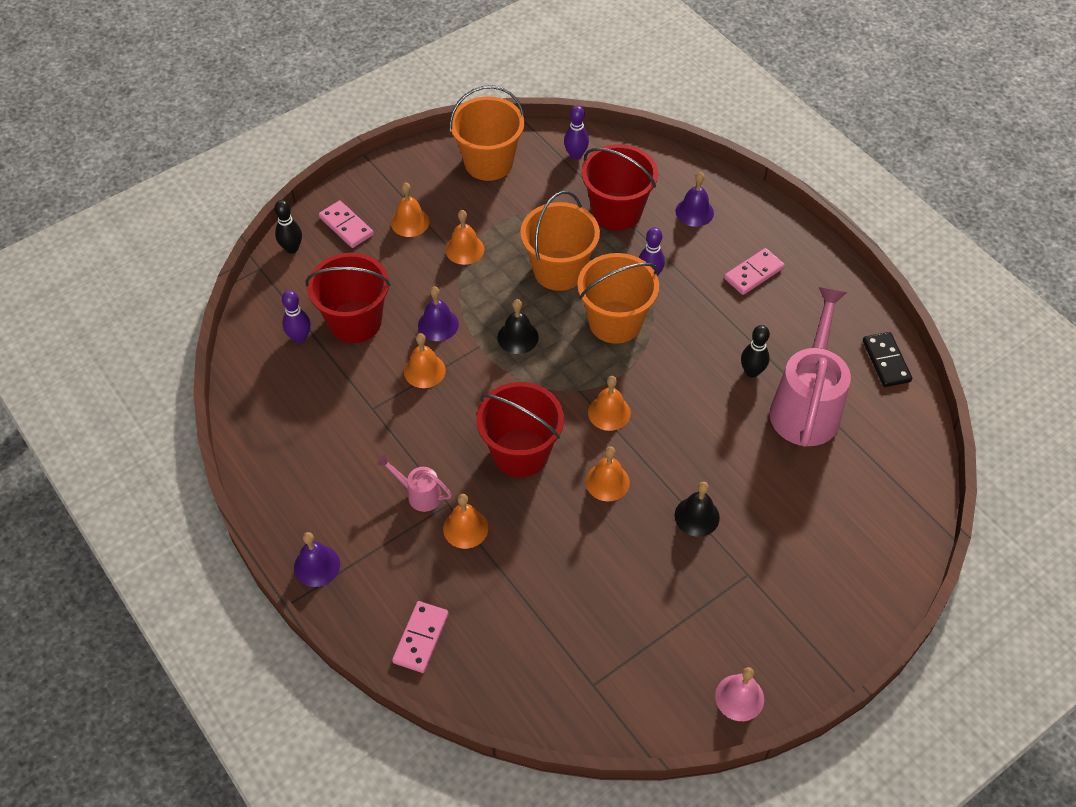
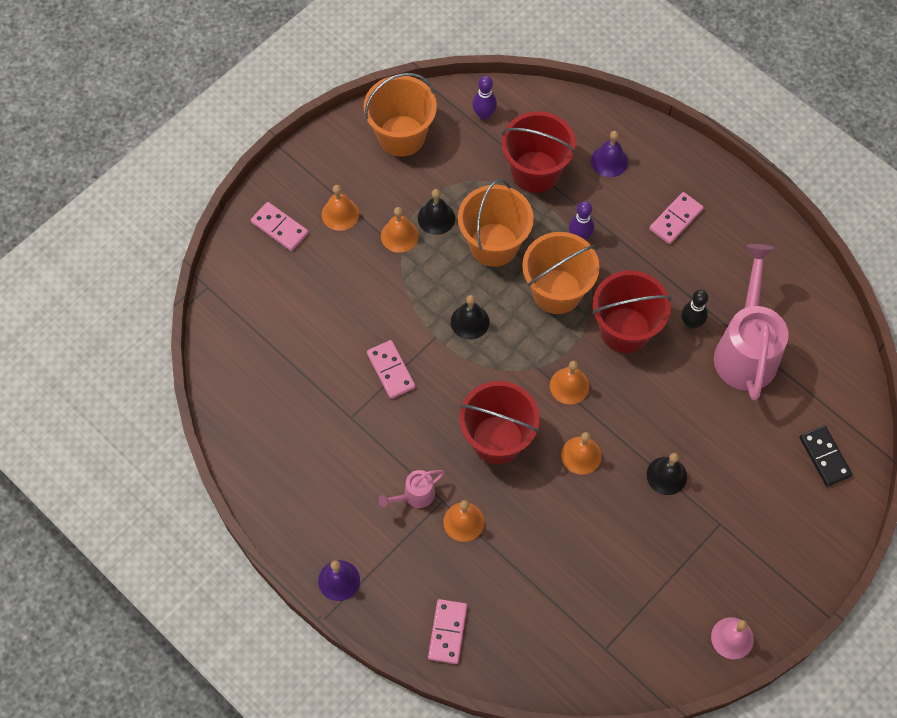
camera: 10 degrees left, 10 degrees up
black bowling pin [274,200,302,254] -> none
purple bowling pin [282,290,311,343] -> none
red bucket [305,253,391,343] -> red bucket moved to [592,270,672,353]
pink watering can [377,454,452,512] -> pink watering can turned 45 degrees counterclockwise [378,470,445,508]
orange bell [404,333,446,388] -> pink domino [367,340,416,399]
purple bell [418,286,459,341] -> none
black domino [863,332,912,387] -> black domino moved to [799,425,852,487]
none -> black bell [418,189,455,235]

